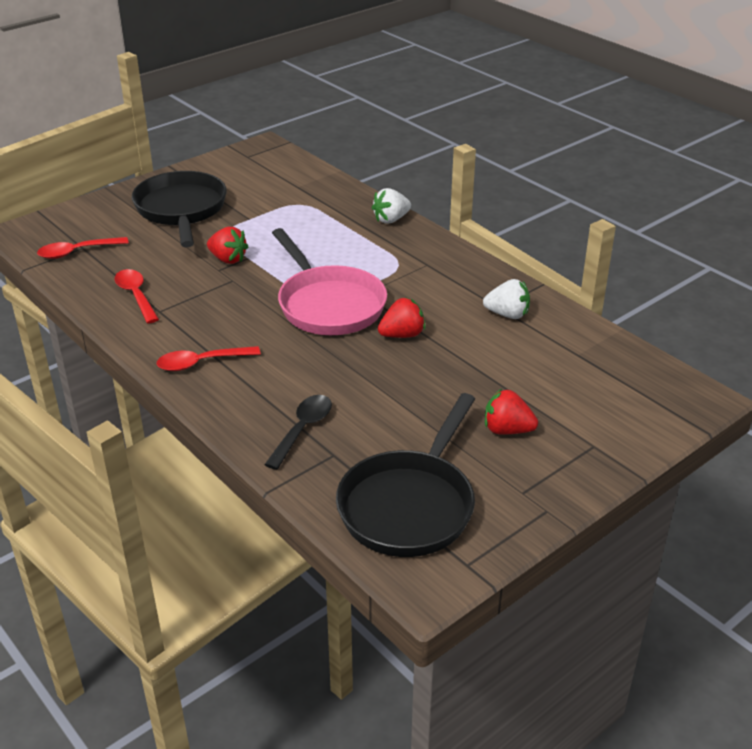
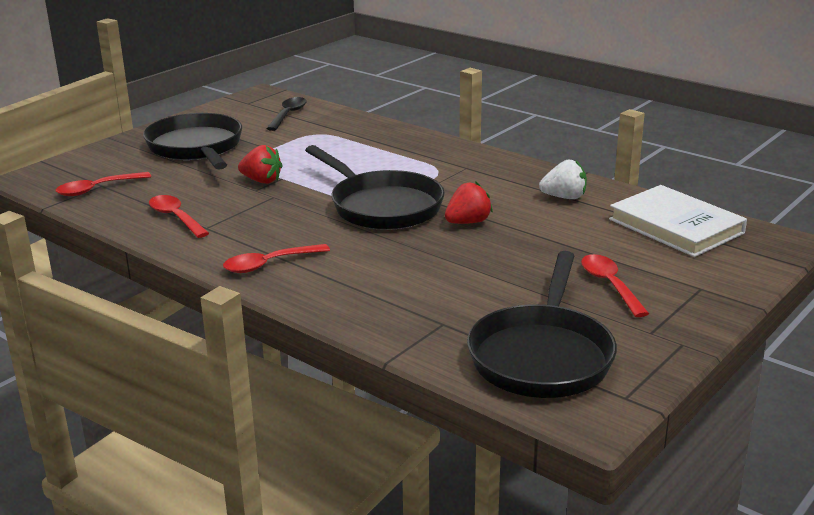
camera: 10 degrees left, 10 degrees down
black spoon [264,395,332,470] -> black spoon moved to [266,97,307,131]
pink pan [272,228,387,335] -> black pan [305,145,445,230]
white strawberry [372,188,411,224] -> none
red strawberry [485,389,538,434] -> red spoon [581,254,649,317]
none -> white book [609,185,747,257]

